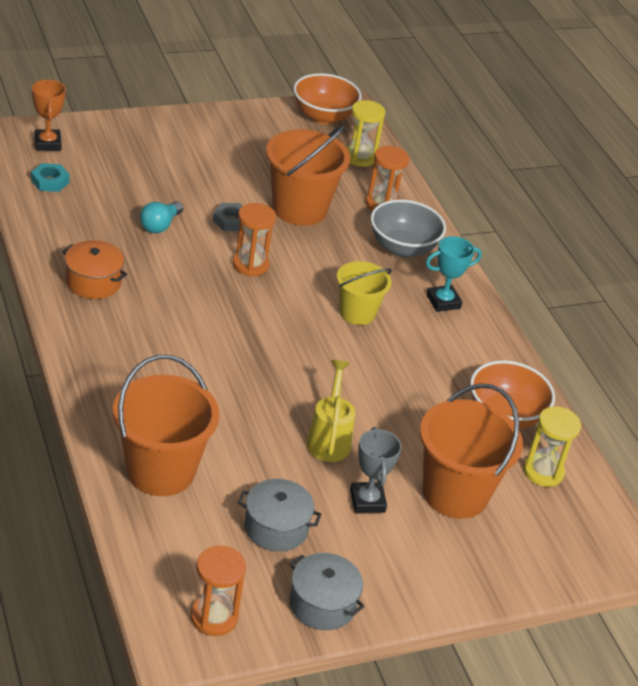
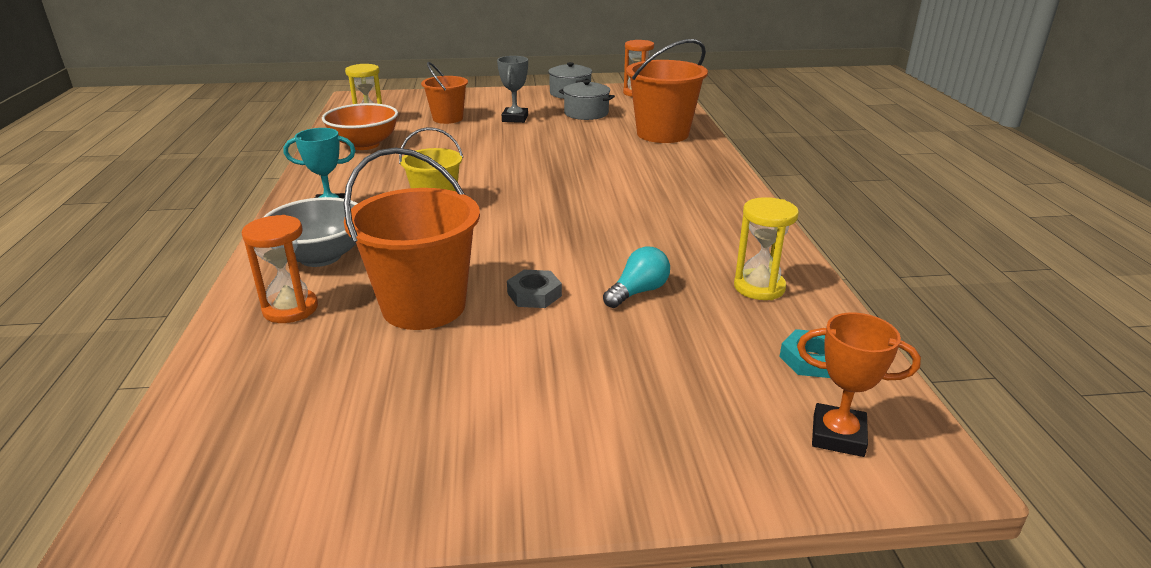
camera: 160 degrees left, 10 degrees down
orange trophy [32,80,66,151] -> orange trophy turned 75 degrees counterclockwise [797,312,921,457]
orange pot [62,240,127,299] -> none
orange hourglass [233,203,276,276] -> none
orange bowl [293,73,362,124] -> none
yellow watering can [307,360,355,462] -> none
yellow hourglass [347,100,386,167] -> yellow hourglass moved to [734,197,799,300]
orange bucket [420,383,523,519] -> orange bucket [421,62,468,124], size x0.61

